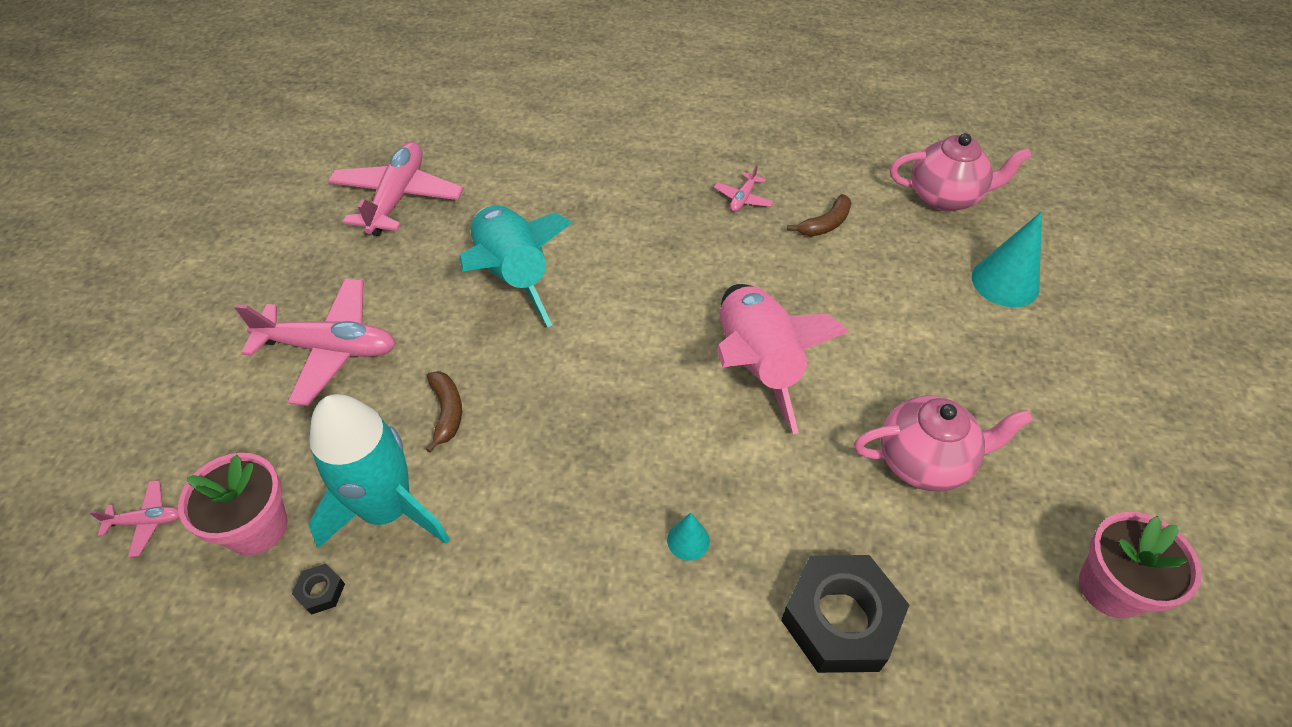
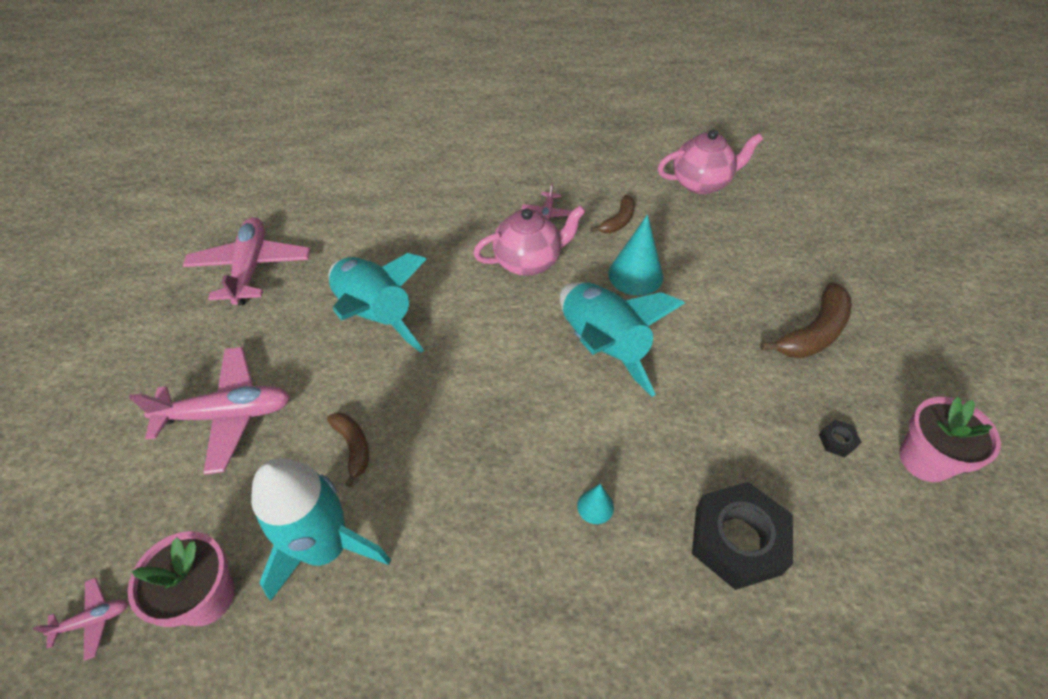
camera: 15 degrees left, 0 degrees up
black nut [292,564,345,615] -> black nut moved to [819,420,861,458]
pink rocket [717,284,849,435] -> turquoise rocket [560,282,685,397]
pink teapot [854,396,1033,492] -> pink teapot moved to [473,205,586,276]
turquoise cone [972,211,1042,307] -> turquoise cone moved to [608,215,663,296]
none -> brown banana [760,282,852,358]

